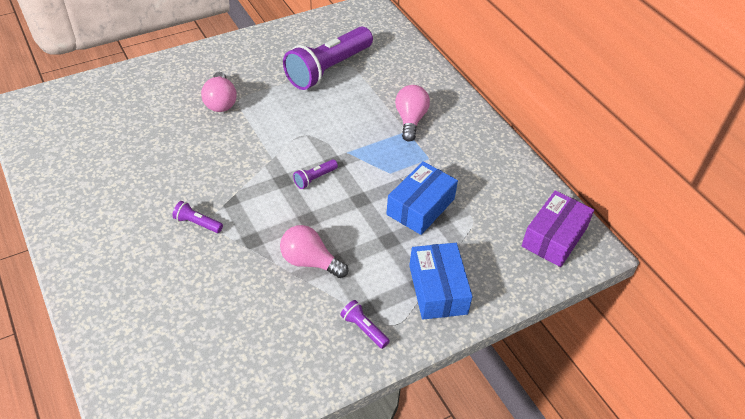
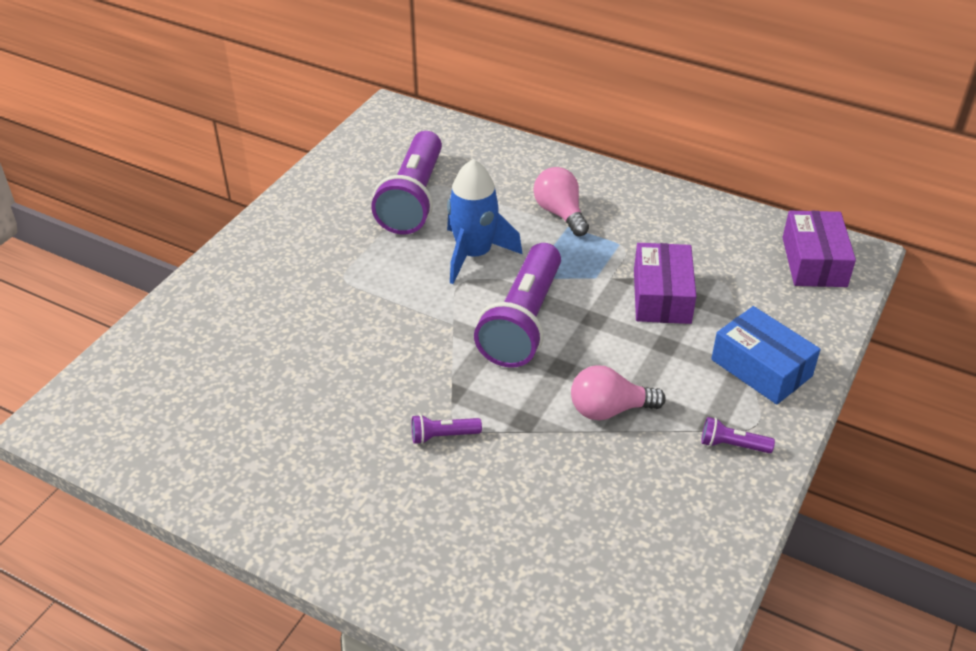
camera: 30 degrees left, 5 degrees down
pink light bulb [201,72,237,112] -> none
purple flashlight [293,159,338,189] -> purple flashlight [474,243,561,368], size x2.48
blue box [386,161,458,235] -> purple box [634,243,696,324]
none -> blue rocket [447,159,523,284]

